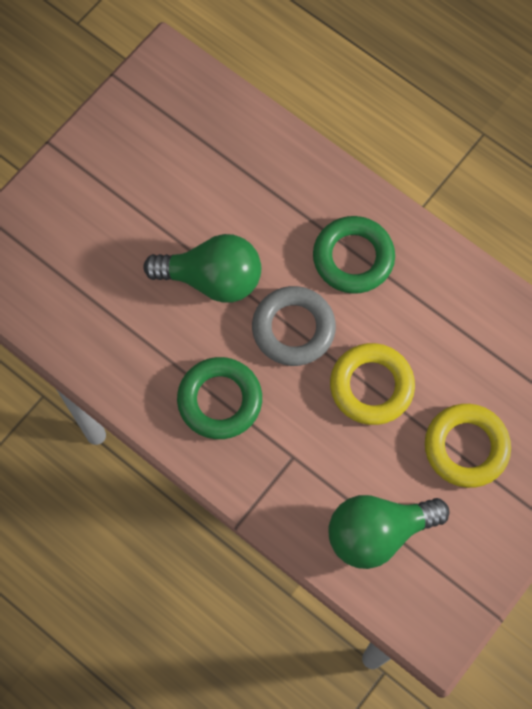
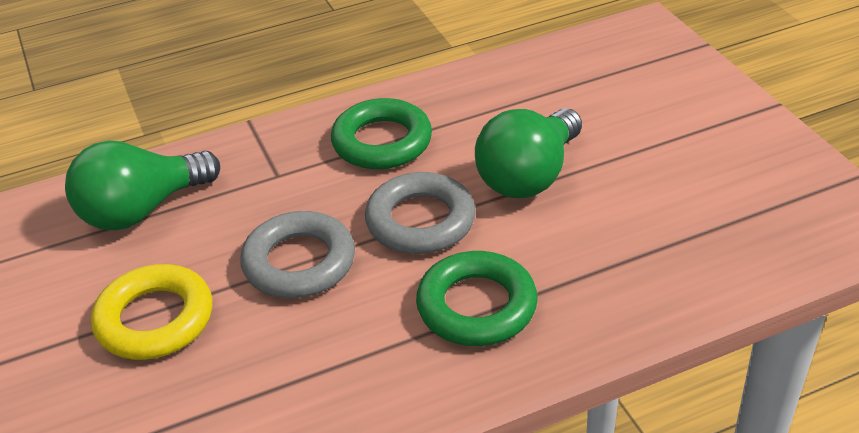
camera: 120 degrees right, 30 degrees down
green light bulb [328,495,450,569] -> green light bulb turned 135 degrees counterclockwise [65,141,220,230]
yellow ring [330,343,415,425] -> grey ring [240,211,355,298]

